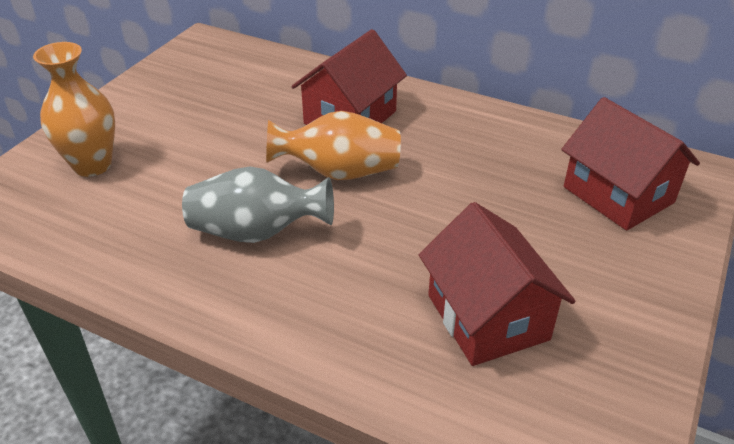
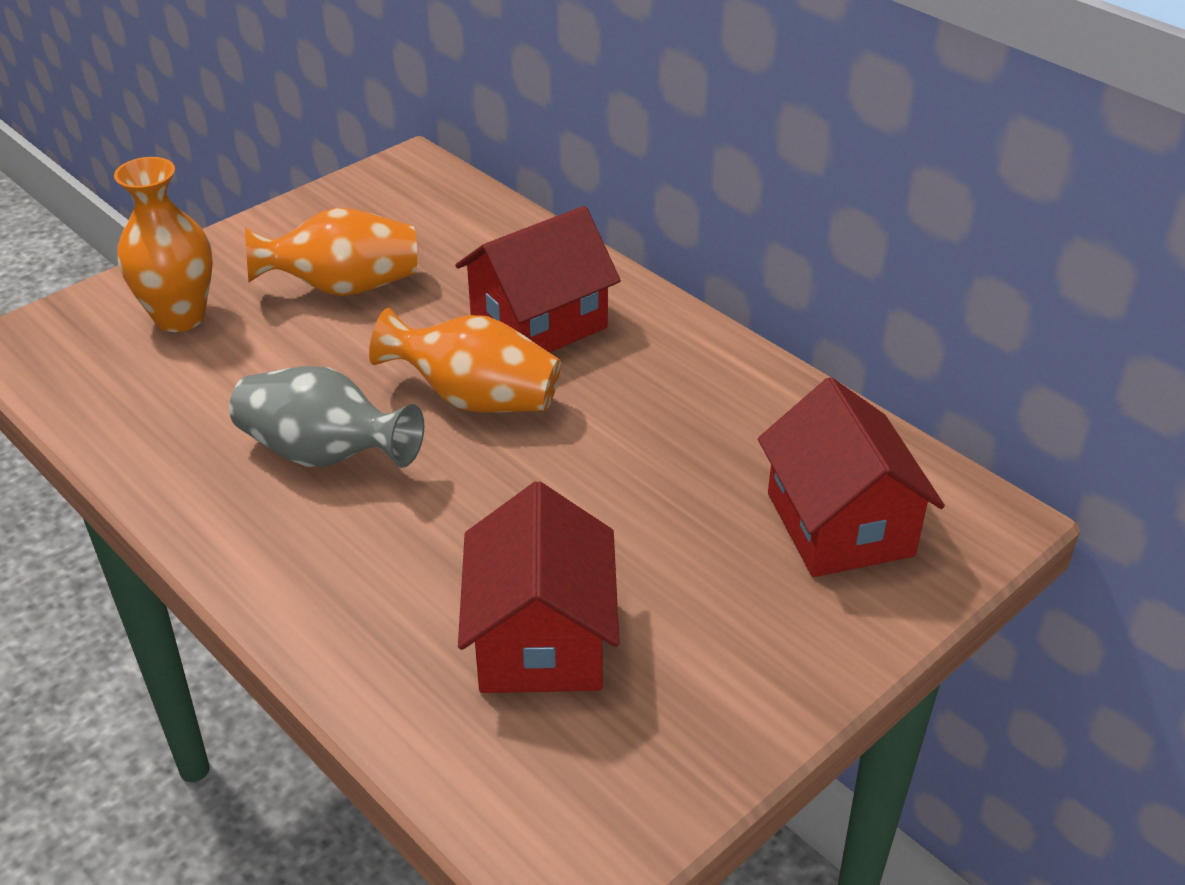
camera: 20 degrees right, 0 degrees up
none -> orange vase [245,208,417,296]

